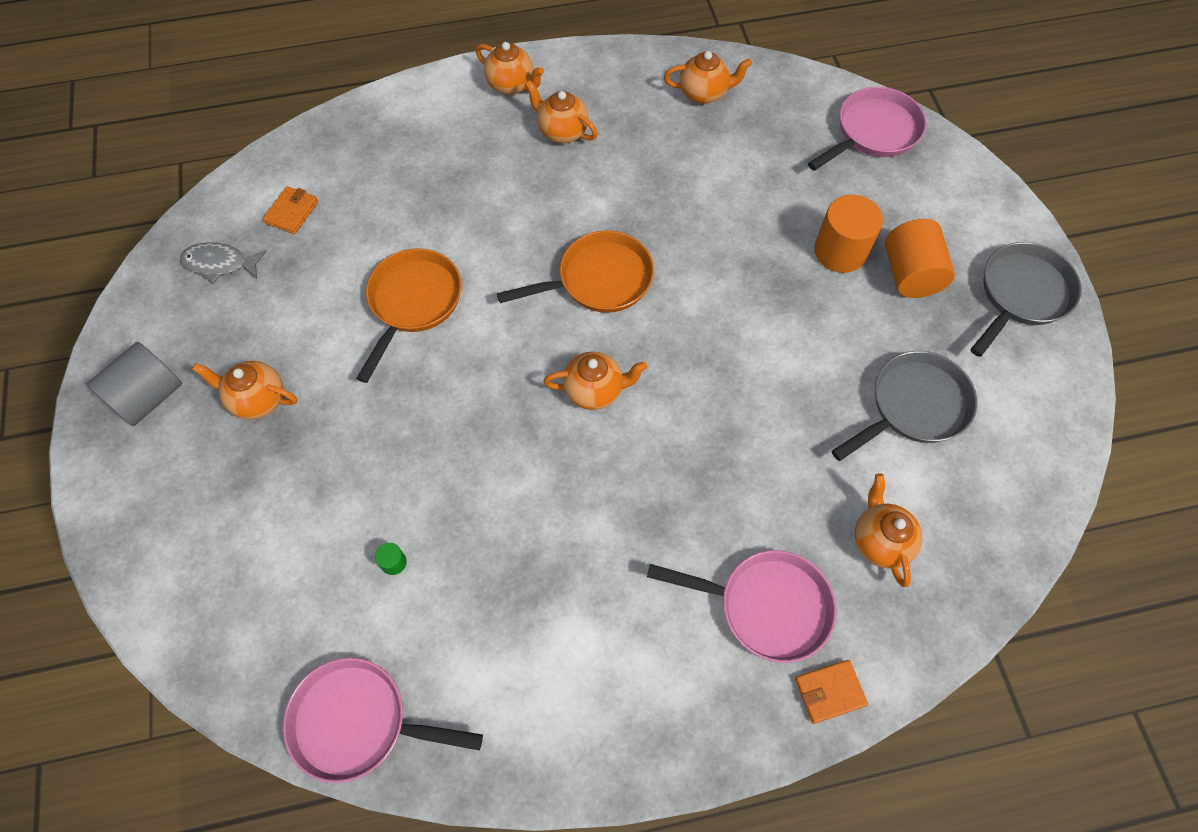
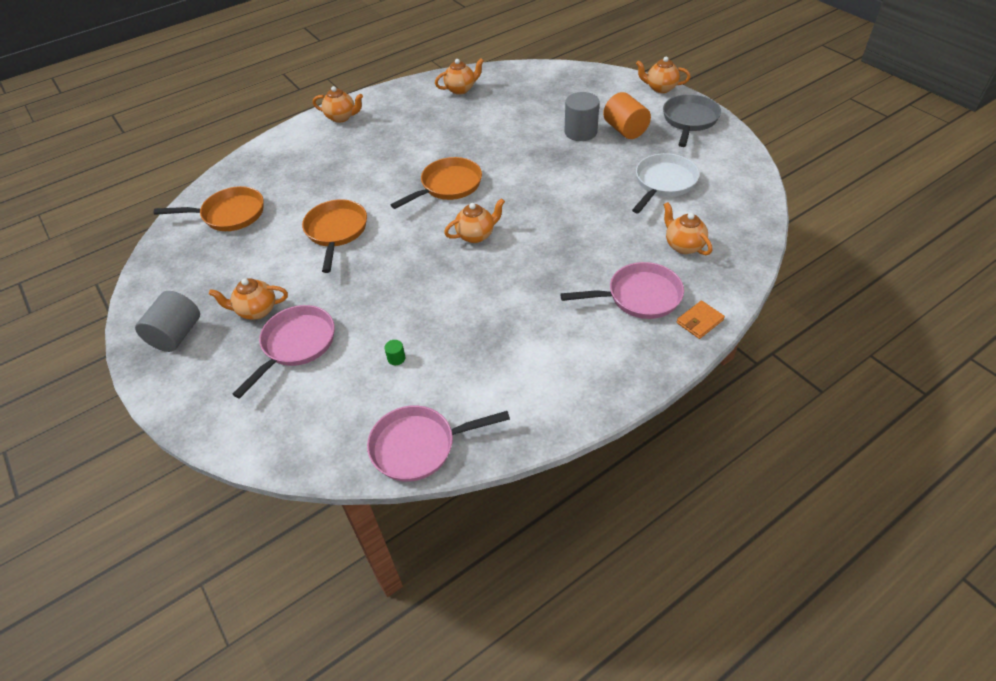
camera: 20 degrees left, 15 degrees down
grey fish [180,242,267,283] -> none
orange wallet [263,186,318,234] -> orange pan [154,186,264,231]
orange teapot [525,80,598,143] -> orange teapot moved to [636,57,691,93]
pink pan [808,87,926,171] -> pink pan moved to [232,305,335,399]
orange cylinder [814,195,883,273] -> grey cylinder [564,92,600,141]
grey pan [831,351,977,461] -> white pan [632,153,699,213]

